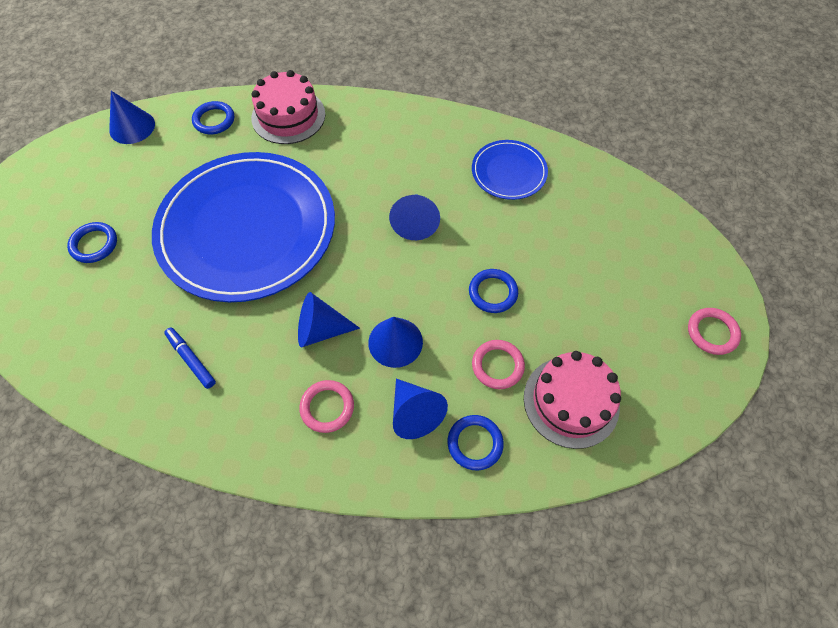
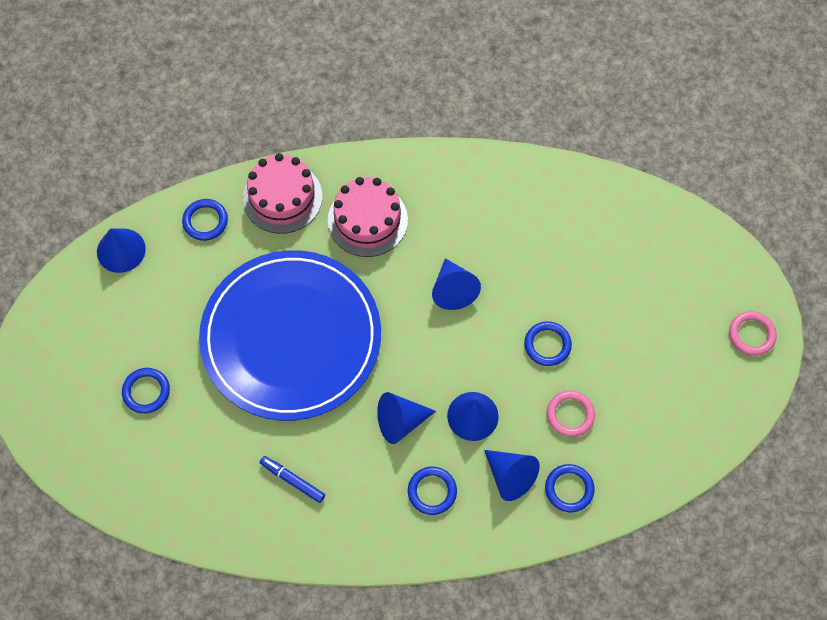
camera: 15 degrees left, 5 degrees up
pink ring [299,380,354,433] -> blue ring [408,467,457,515]
blue plate [472,140,548,200] -> none
pink cake [524,351,621,449] -> pink cake moved to [328,177,408,257]

